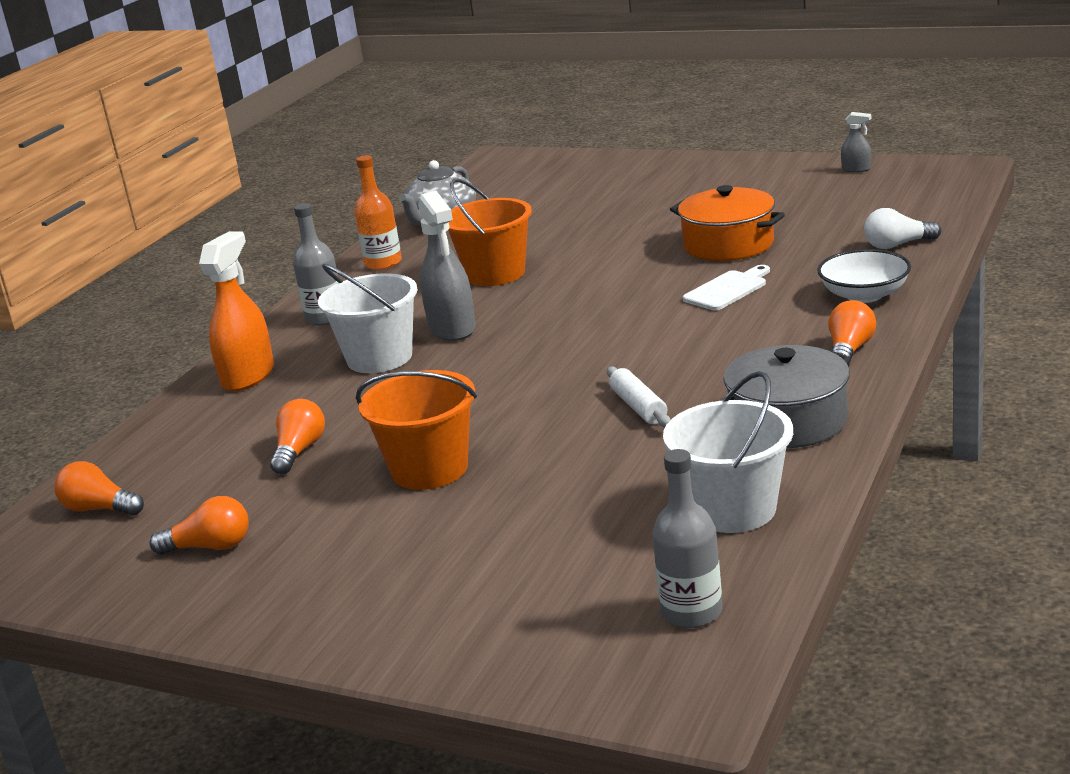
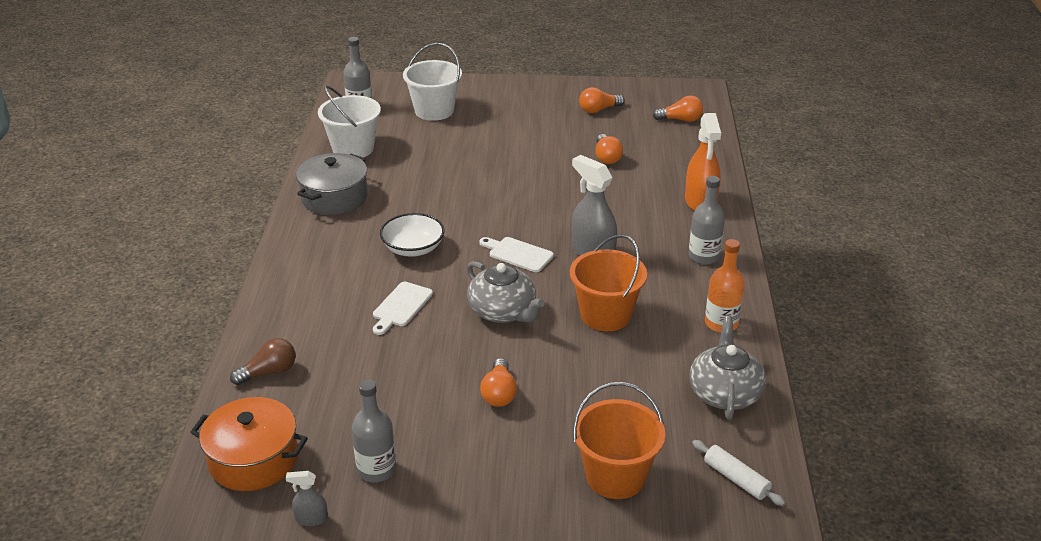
camera: 155 degrees right, 10 degrees up
white bucket [318,264,418,373] -> white bucket moved to [403,43,462,121]
orange bucket [356,370,477,490] -> orange bucket moved to [573,382,665,499]
white rolling pin [607,366,671,427] -> white rolling pin moved to [692,440,786,506]
orange pot [670,185,785,261] -> orange pot moved to [190,397,308,491]
white bowl [817,249,911,303] -> white bowl moved to [380,213,444,257]
orange light bulb [828,300,876,366] -> orange light bulb moved to [480,358,517,407]
white light bulb [864,208,941,249] -> brown light bulb [230,338,296,385]
none -> grey bottle [352,379,396,482]
none -> grey teapot [467,261,545,323]
none -> white cutting board [479,237,554,272]

